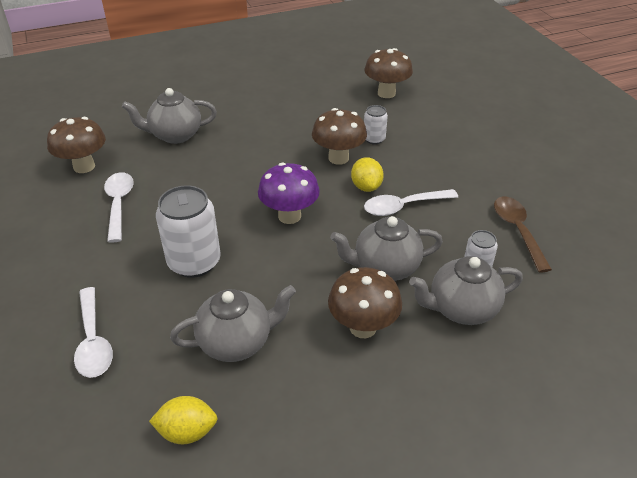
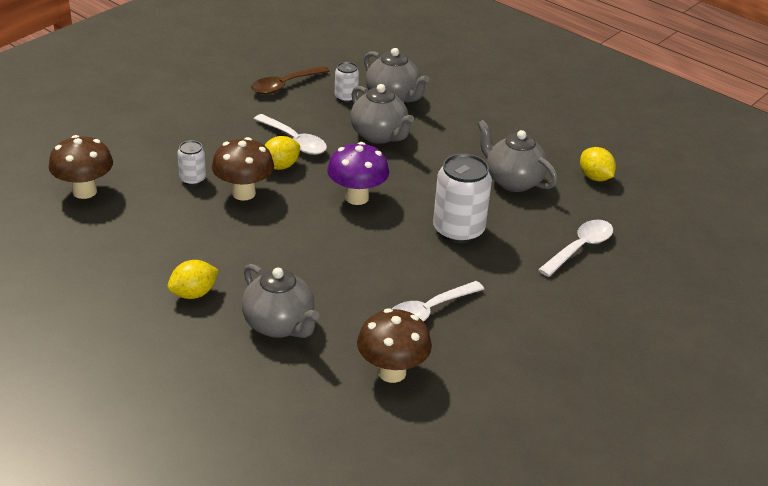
camera: 120 degrees left, 5 degrees down
brown mushroom [328,267,402,338] -> none
none -> yellow lemon [167,260,218,299]

